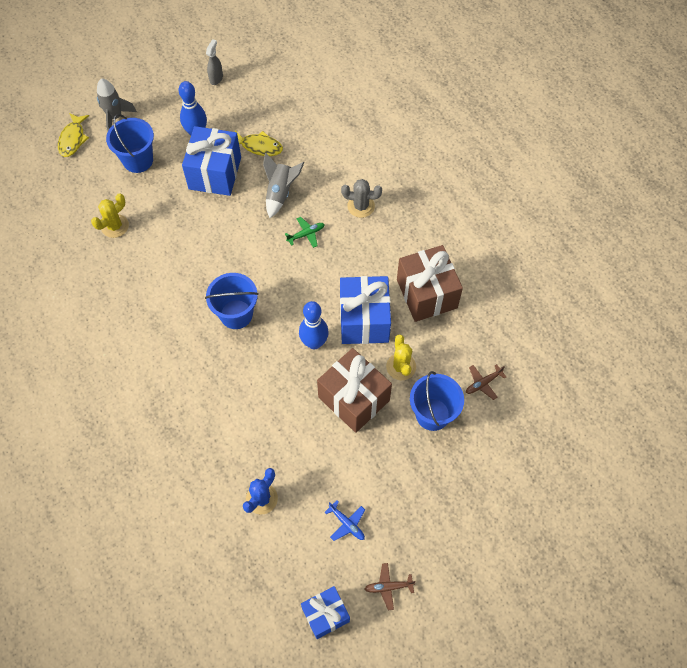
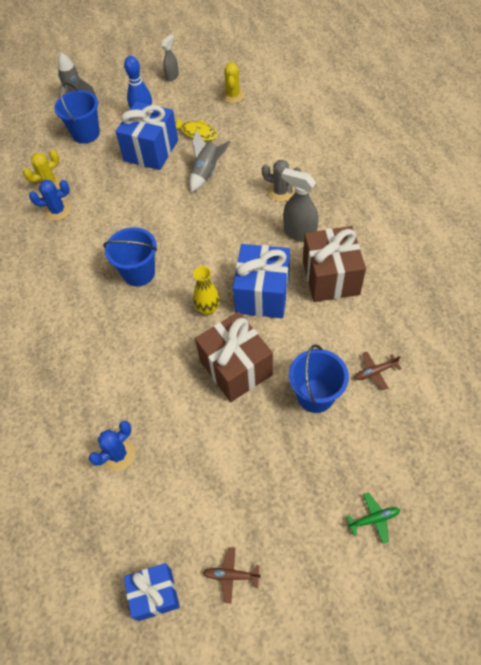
camera: 15 degrees right, 5 degrees down
yellow fish [58,113,89,157] -> none
green plane [285,217,325,248] -> green plane moved to [346,493,400,544]
blue bowling pin [299,301,329,349] -> yellow vase [193,266,220,315]
blue plane [324,500,365,541] -> none
yellow cactus [386,334,416,380] -> yellow cactus moved to [221,62,245,104]
none -> blue cactus [29,180,71,221]
none -> grey spray bottle [282,168,318,242]

